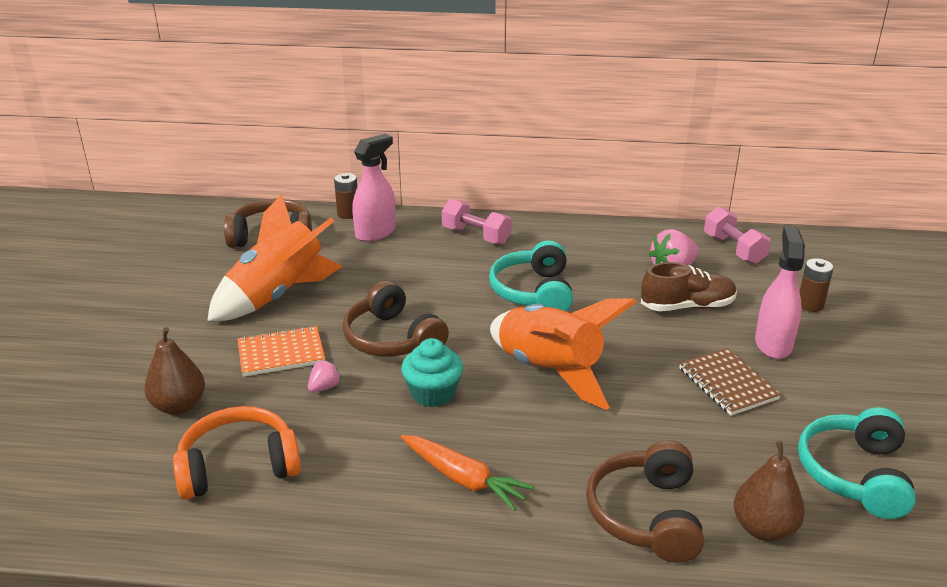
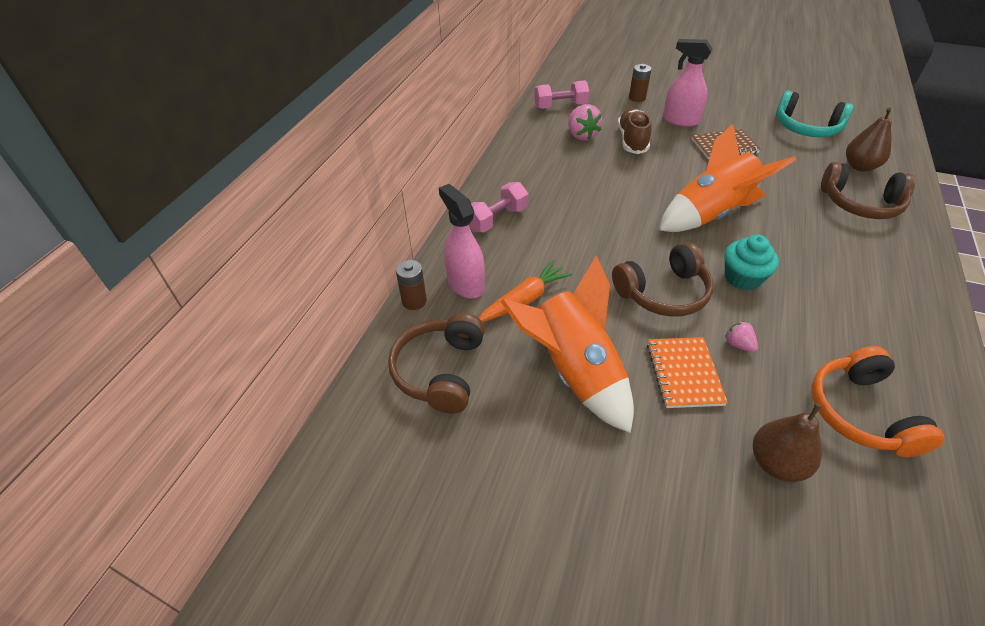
camera: 75 degrees left, 15 degrees up
orange carrot [401,435,535,511] -> orange carrot moved to [479,260,572,322]
turquoise headphones [489,240,573,312] -> none

